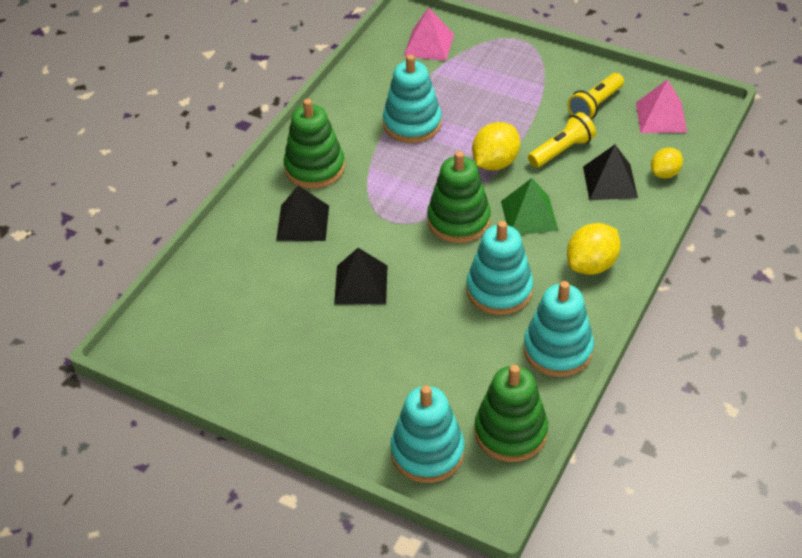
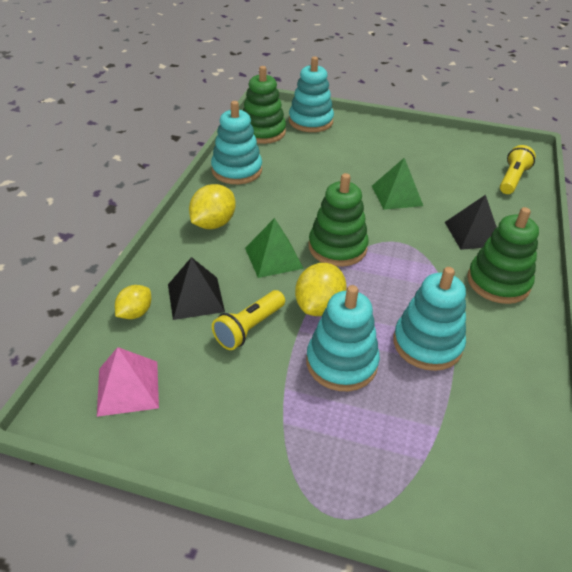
camera: 165 degrees right, 5 degrees down
black pyramid [334,248,388,304] -> green pyramid [372,158,423,210]
pink pyramid [404,7,454,61] -> none
turquoise stacking toy [466,221,533,315] -> turquoise stacking toy moved to [306,285,380,391]
yellow flashlight [568,73,624,119] -> yellow flashlight moved to [500,145,536,194]

